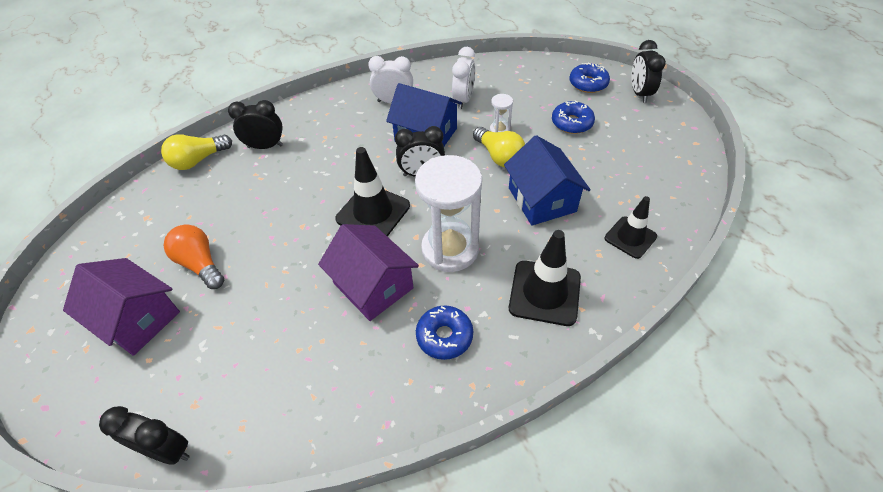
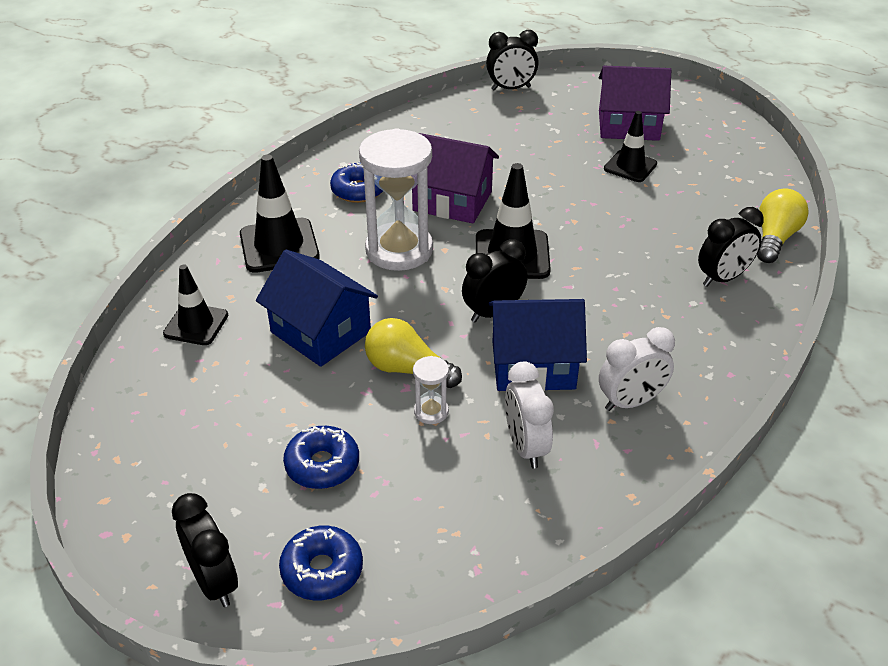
camera: 150 degrees right, 10 degrees down
orange light bulb [164,224,224,289] -> black traffic cone [604,111,657,182]

